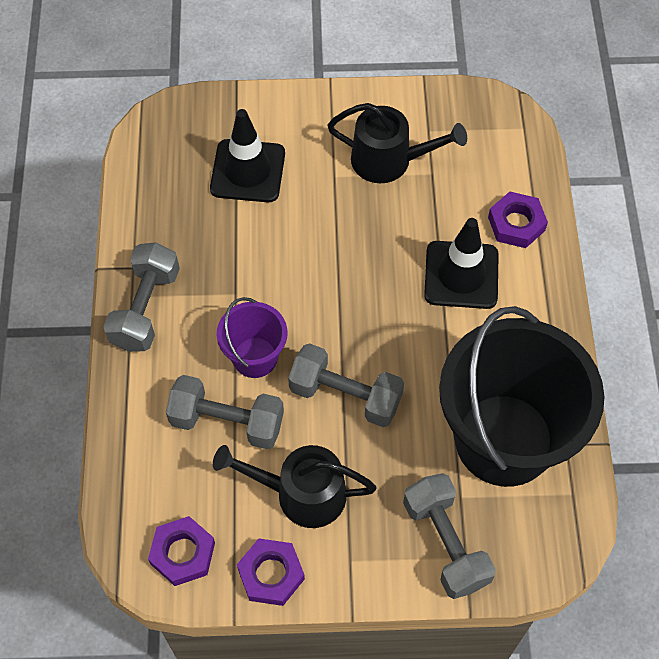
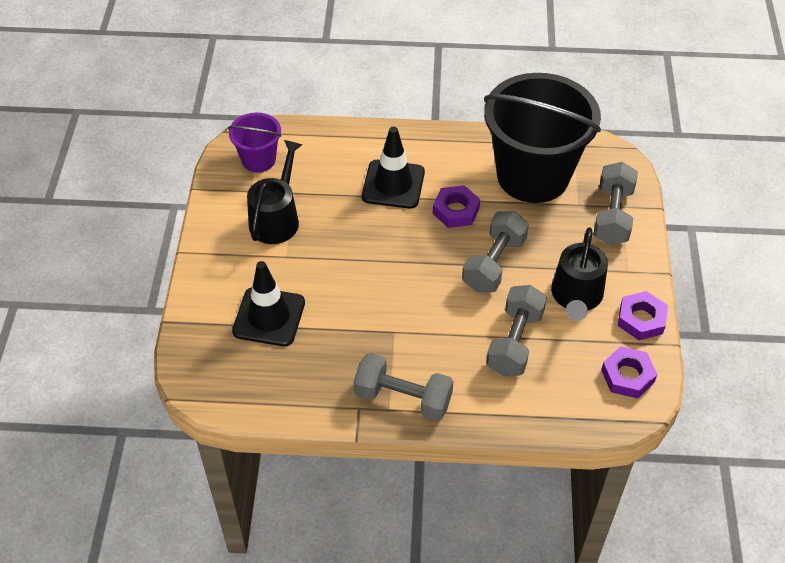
camera: 85 degrees left, 10 degrees down
purple bucket [217,297,287,378] -> purple bucket moved to [228,113,281,172]
grey dumbbell [403,473,496,599] -> grey dumbbell turned 60 degrees counterclockwise [593,162,638,245]
purple nut [488,192,548,248] -> purple nut moved to [433,185,480,228]

